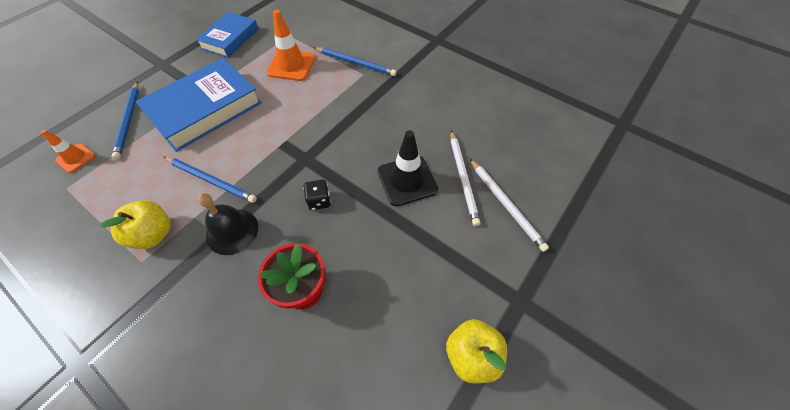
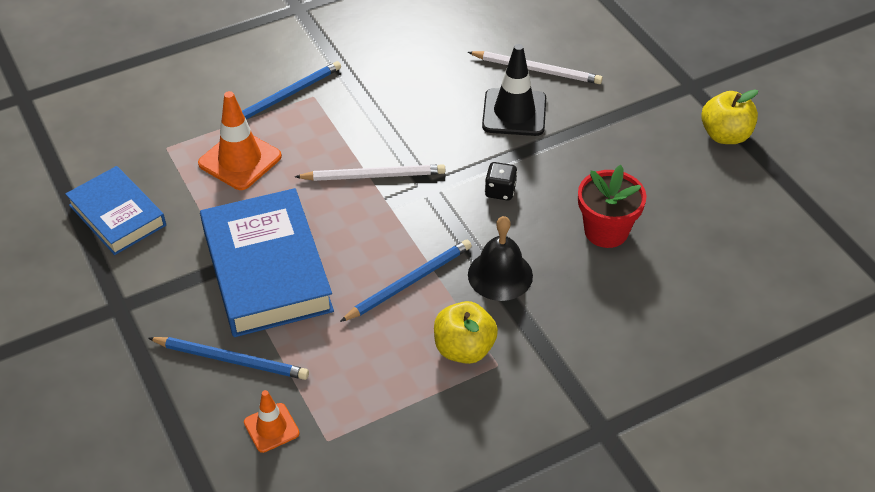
camera: 65 degrees left, 10 degrees down
white pencil [470,159,549,252] -> white pencil moved to [295,164,445,181]

